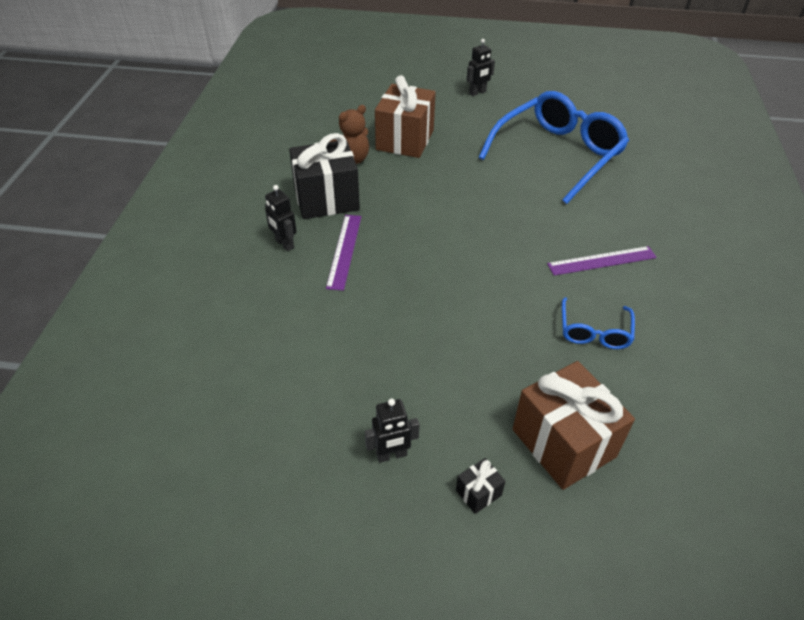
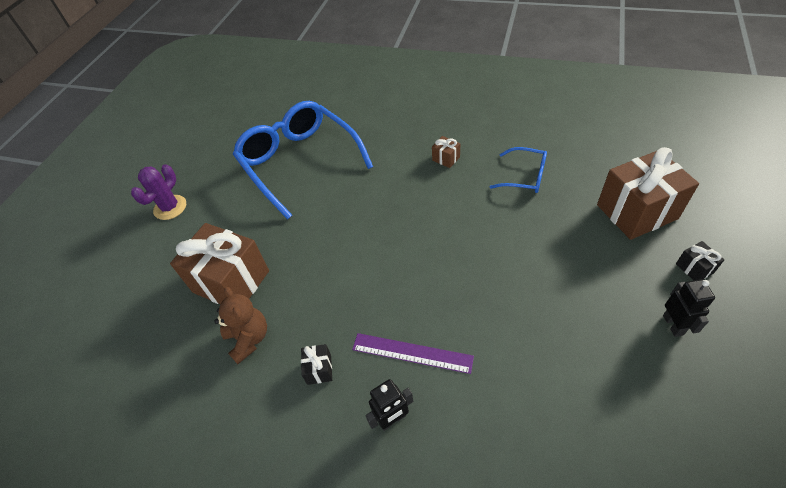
camera: 75 degrees left, 5 degrees up
black gift [289,133,360,219] -> black gift [301,344,332,385], size x0.42
black robot [466,39,495,96] -> purple cactus [131,164,186,220]
purple ruler [547,246,657,276] -> brown gift [432,136,460,168]

